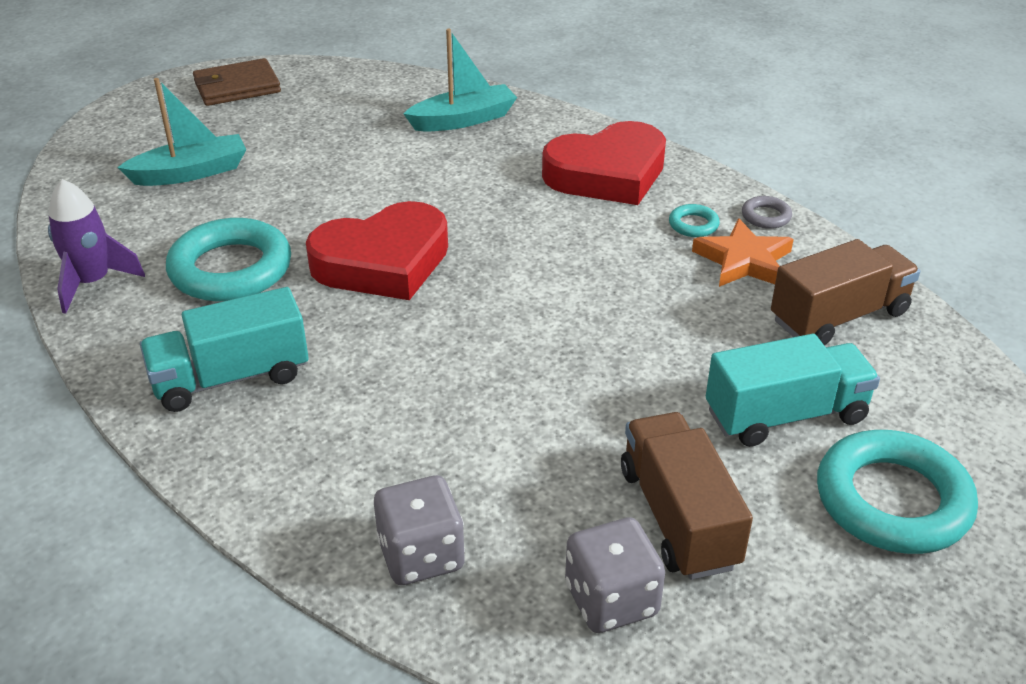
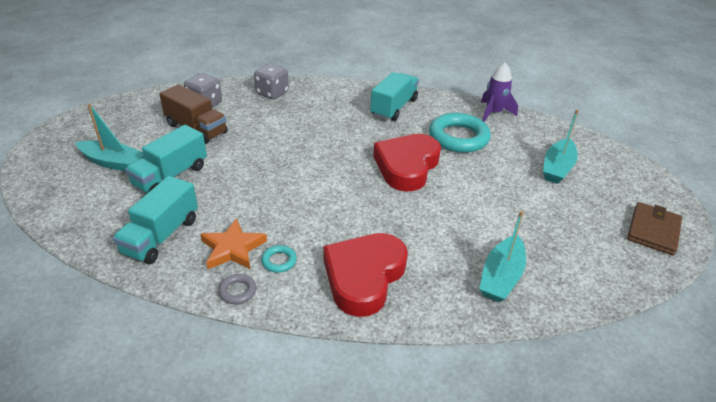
camera: 140 degrees right, 0 degrees up
brown truck [771,239,920,345] -> turquoise truck [113,176,198,264]
turquoise ring [817,430,978,554] -> turquoise boat [75,104,144,171]

